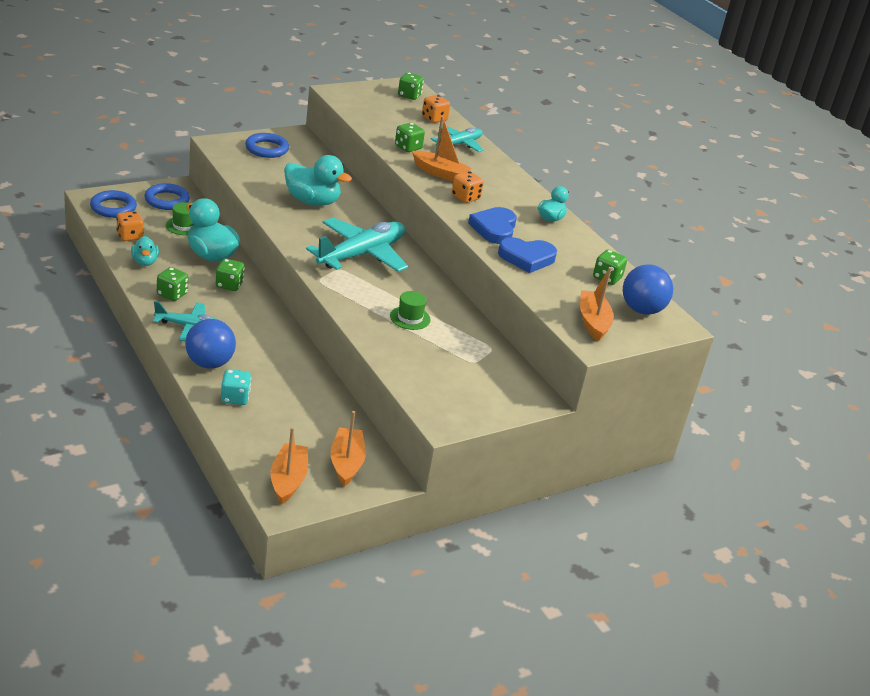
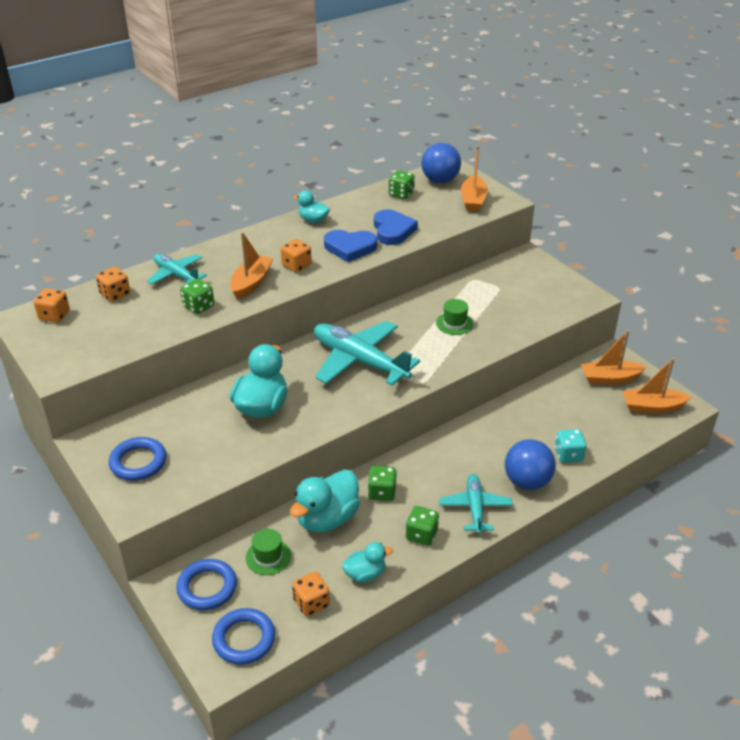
camera: 90 degrees left, 5 degrees up
green dice [398,72,424,100] -> orange dice [33,288,70,322]
orange boat [580,267,614,341] -> orange boat turned 75 degrees counterclockwise [461,146,488,212]

